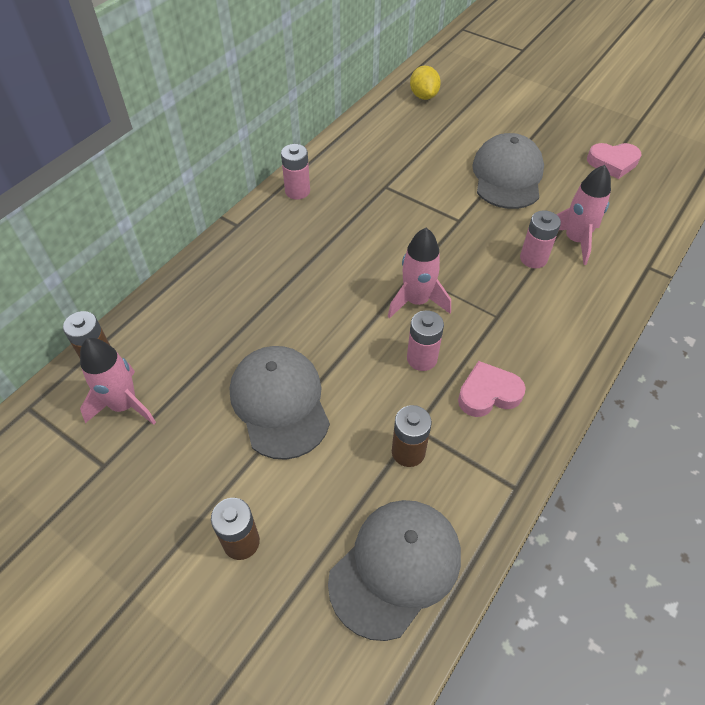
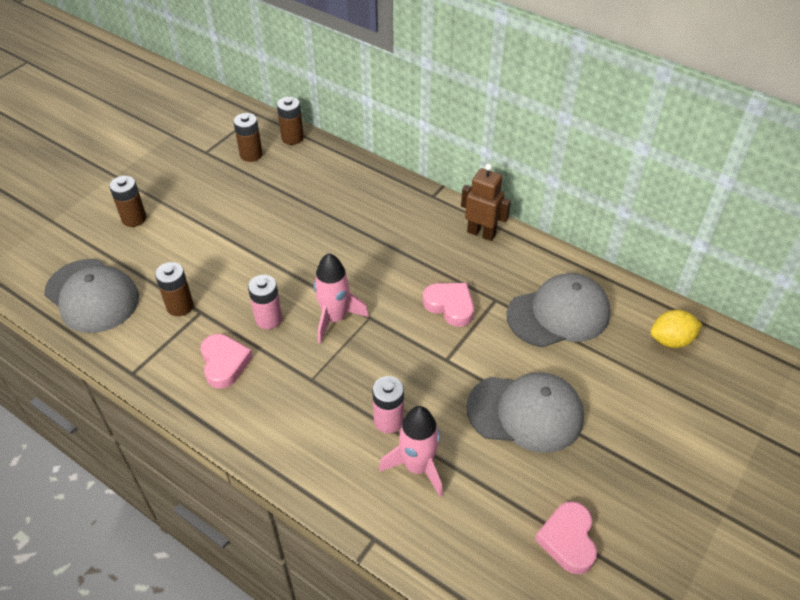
camera: 90 degrees right, 5 degrees down
pink rocket [80,338,156,425] -> brown battery [233,113,263,162]
grey cap [230,346,330,460] -> grey cap moved to [507,273,611,347]
pink battery [281,144,310,200] -> brown robot [461,164,511,241]
none -> pink heart [423,283,474,327]

